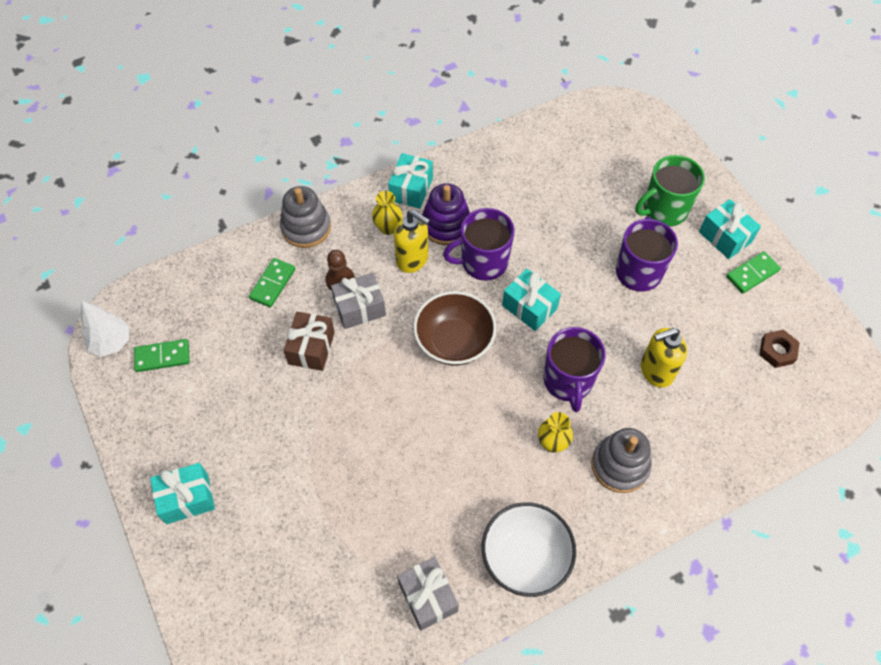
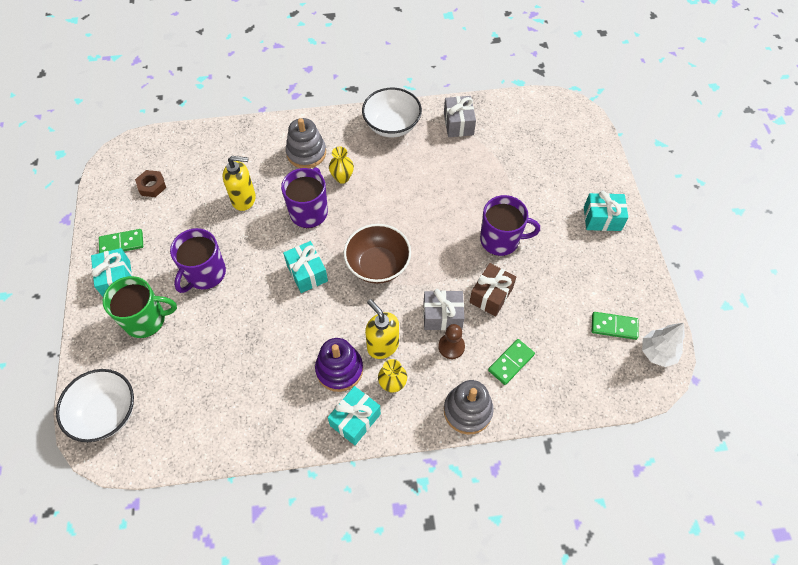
camera: 160 degrees left, 0 degrees up
purple mug [443,208,515,281] -> purple mug moved to [480,195,540,256]
none -> white bowl [56,369,134,442]

